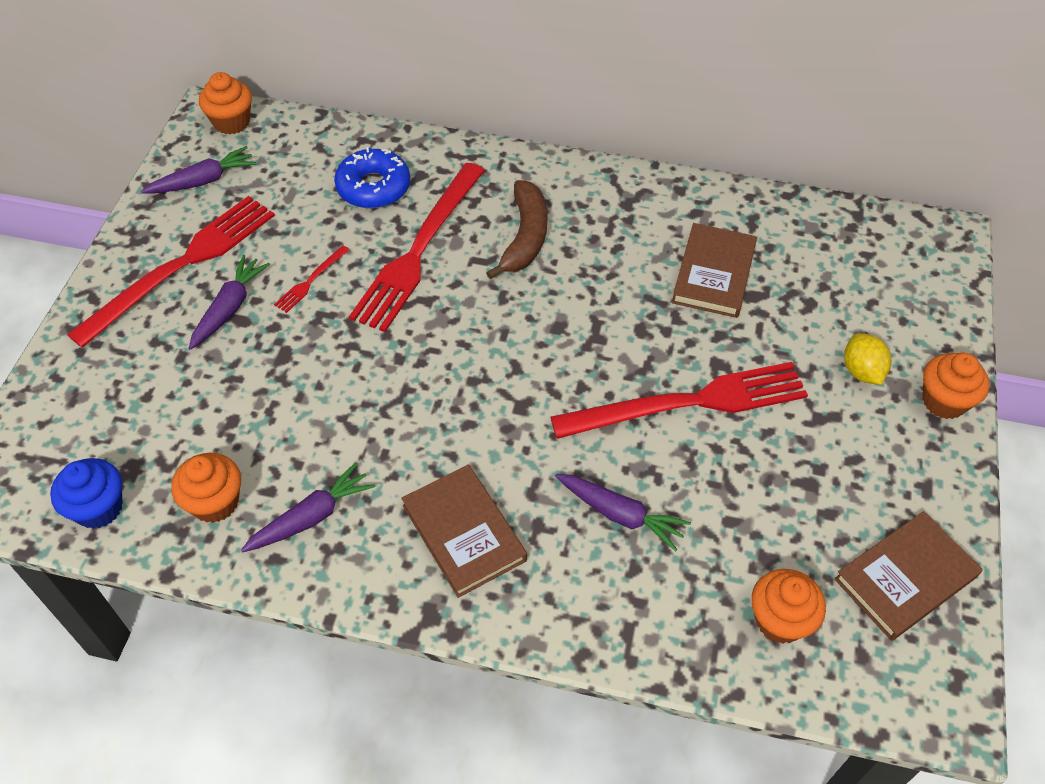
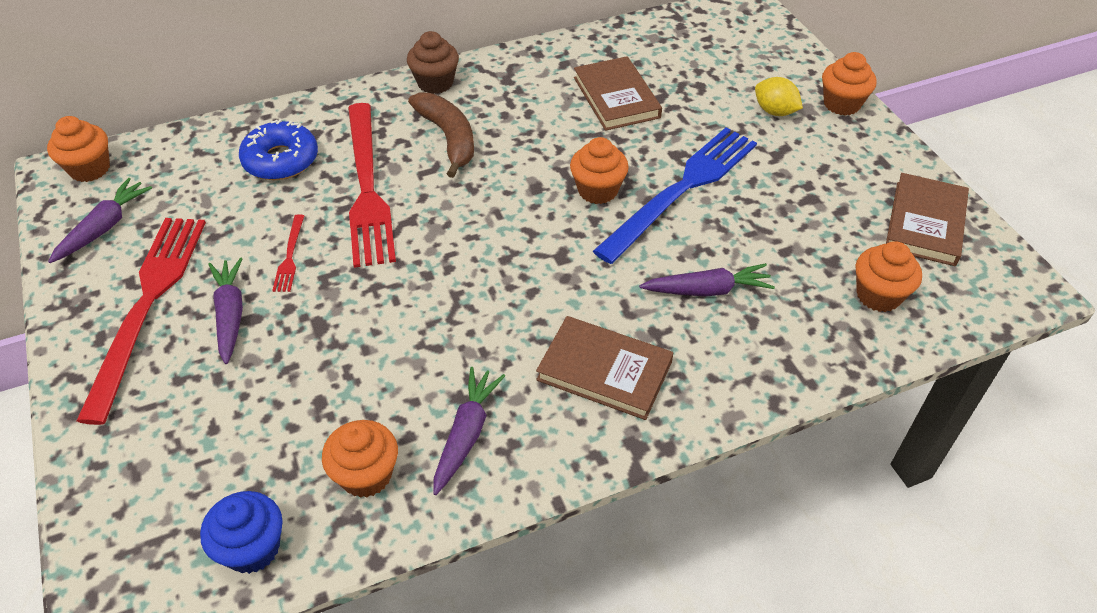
camera: 35 degrees left, 5 degrees down
red fork [550,362,808,439] -> blue fork [593,127,757,264]
none -> brown cupcake [407,31,459,94]
none -> orange cupcake [570,137,629,204]

